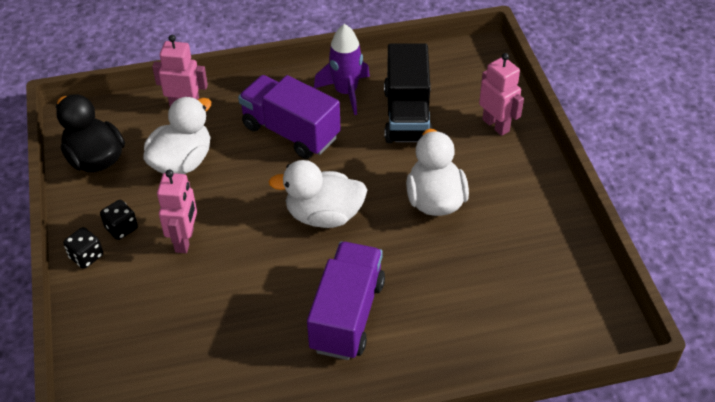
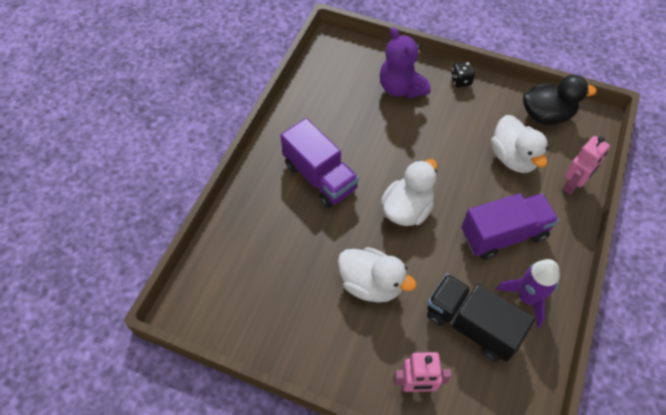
camera: 125 degrees right, 10 degrees up
black dice [100,200,138,240] -> none
pink robot [157,169,197,253] -> none
none -> purple teddy bear [380,27,431,98]

